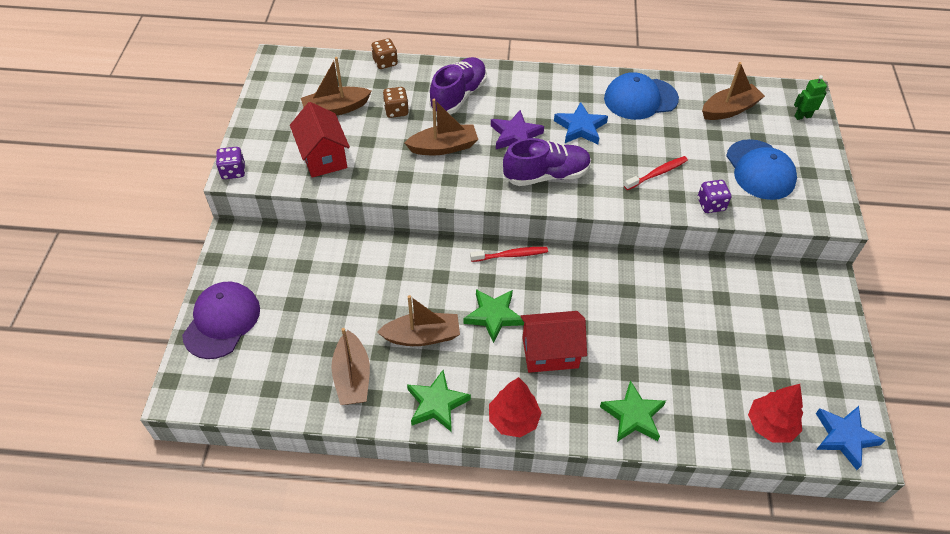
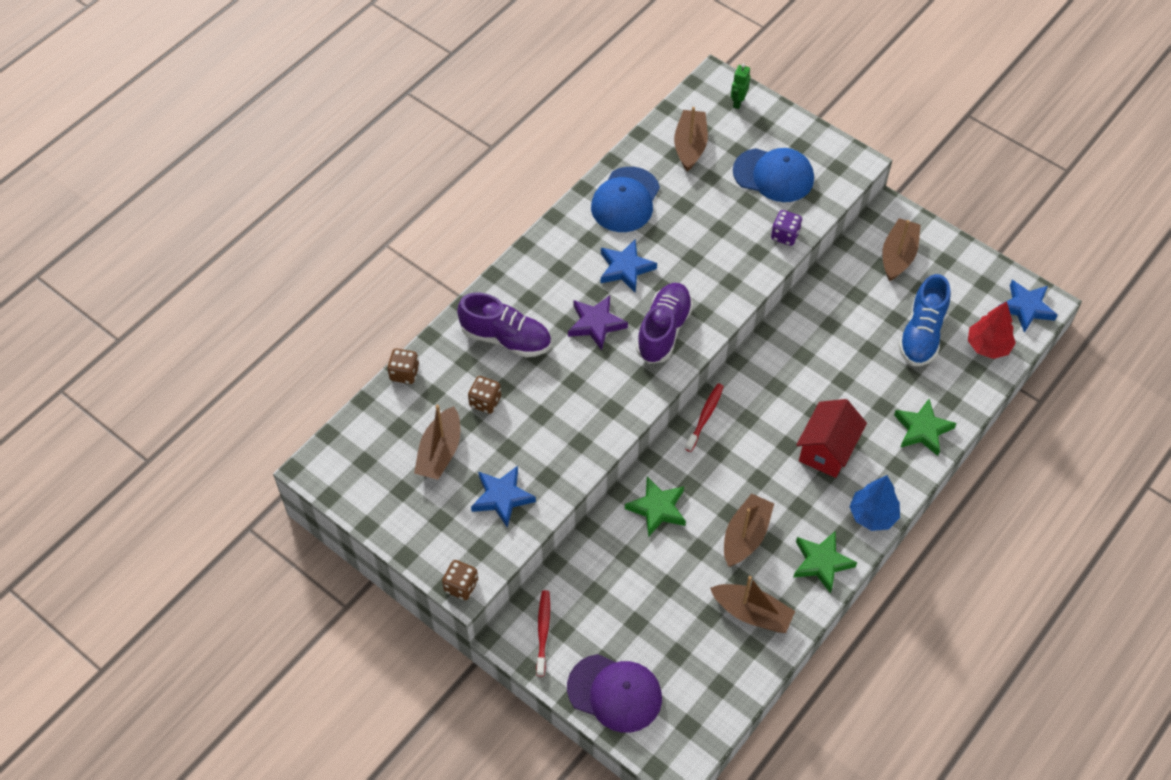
camera: 55 degrees left, 5 degrees up
purple cap [182,282,260,359] -> purple cap turned 150 degrees clockwise [567,654,662,733]
purple dice [216,147,245,179] -> brown dice [442,560,478,600]
red house [290,102,350,178] -> blue star [471,466,536,527]
brown boat [405,99,478,155] -> brown boat moved to [882,218,921,281]
purple shoe [429,57,487,114] -> purple shoe turned 135 degrees clockwise [457,293,551,357]
green star [464,289,524,343] -> green star moved to [625,477,686,537]
red tree [489,377,542,437] -> blue tree [849,475,900,531]
red toothbrush [624,156,688,190] -> red toothbrush moved to [536,590,550,677]
none -> blue shoe [898,274,951,366]

